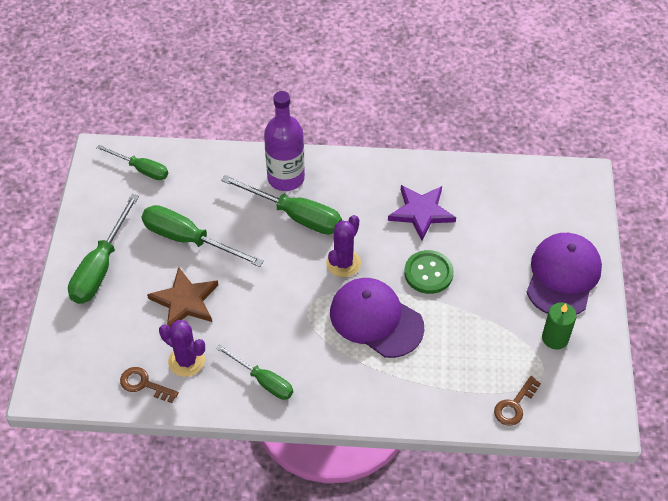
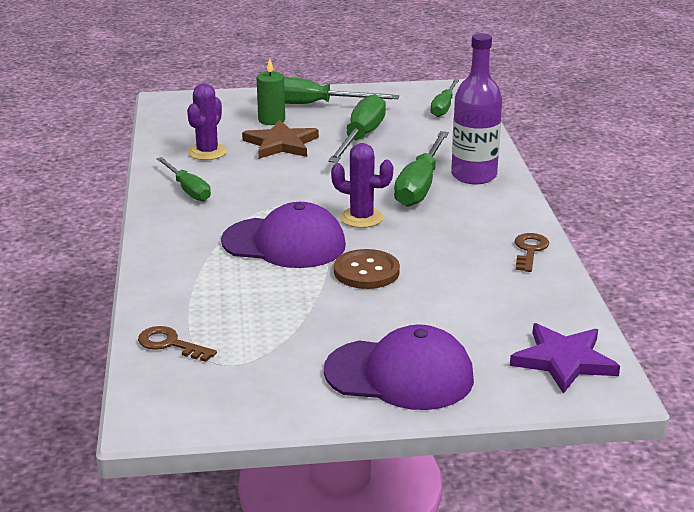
camera: 80 degrees right, 25 degrees down
brown key [120,367,179,403] -> brown key moved to [515,233,549,272]
green screwdriver [216,345,293,400] -> green screwdriver turned 60 degrees counterclockwise [156,157,211,202]
purple cap [330,278,424,358] -> purple cap turned 75 degrees clockwise [221,202,346,268]
purple star [388,185,456,241] -> purple star moved to [510,323,620,394]
green button [404,250,454,294] -> brown button [334,249,400,289]
green candle [542,303,577,349] -> green candle moved to [257,59,285,125]

